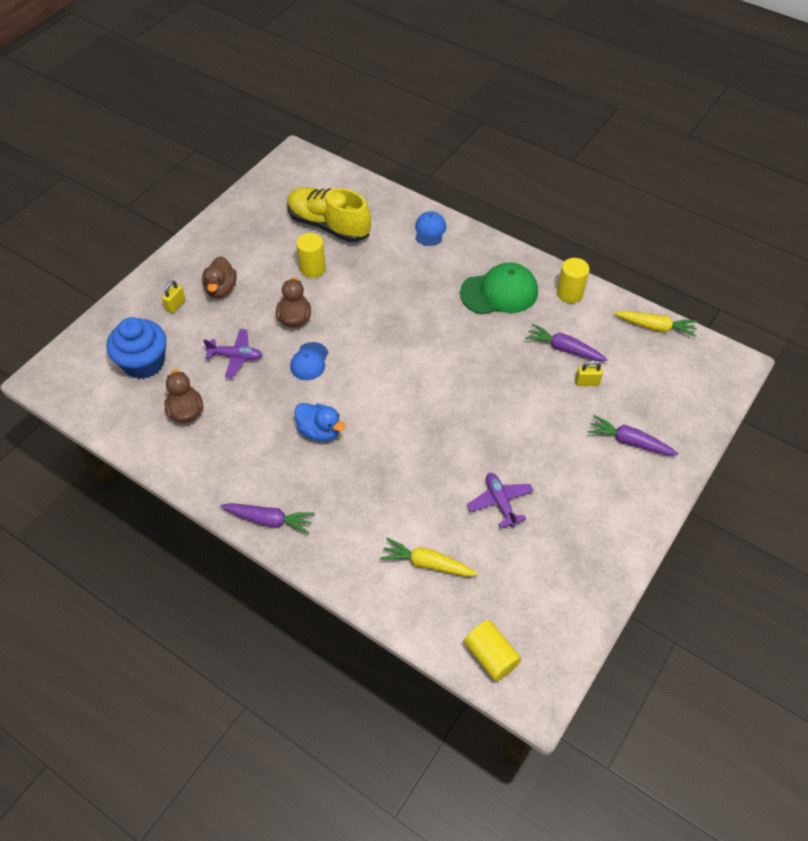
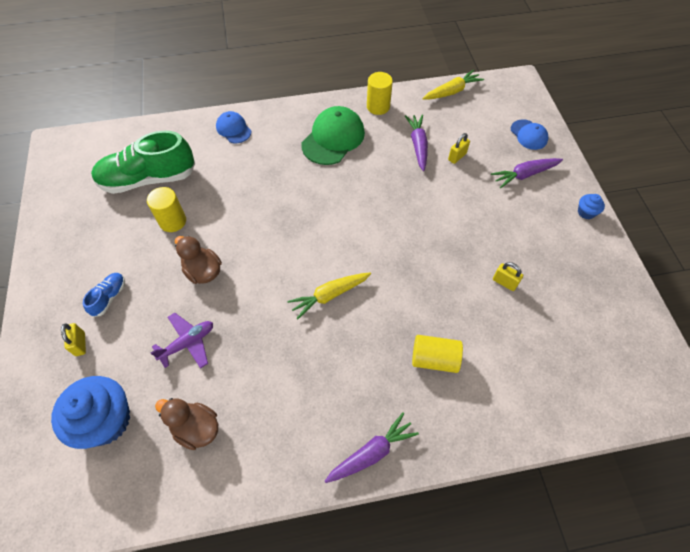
camera: 45 degrees left, 5 degrees up
brown duck [202,256,237,298] -> blue shoe [83,273,125,317]
yellow shoe [287,187,371,242] -> green shoe [91,131,195,194]
blue cap [290,342,328,380] -> blue cap moved to [511,119,548,150]
blue duck [294,403,345,442] -> none
yellow carrot [380,538,478,576] -> yellow carrot moved to [287,272,371,320]
yellow cylinder [464,620,522,681] -> yellow cylinder moved to [412,335,463,373]
purple plane [467,473,534,528] -> yellow padlock [493,262,523,291]
purple carrot [525,324,608,361] -> purple carrot turned 105 degrees clockwise [405,114,428,171]
none -> blue cupcake [578,194,605,219]

